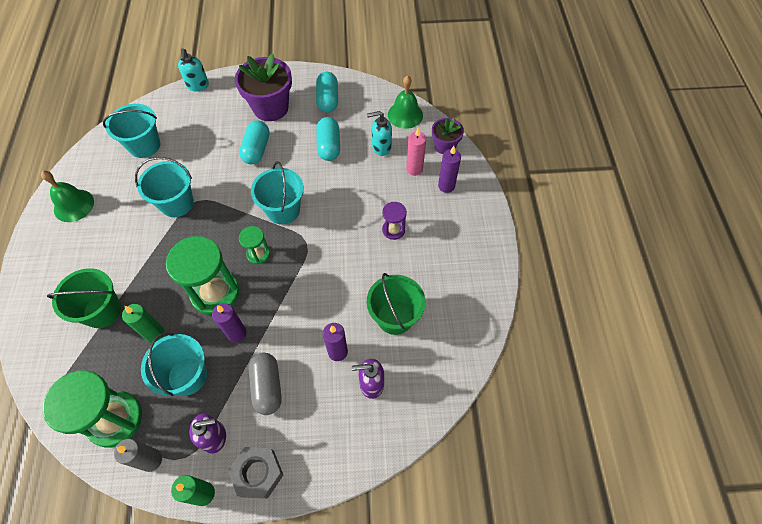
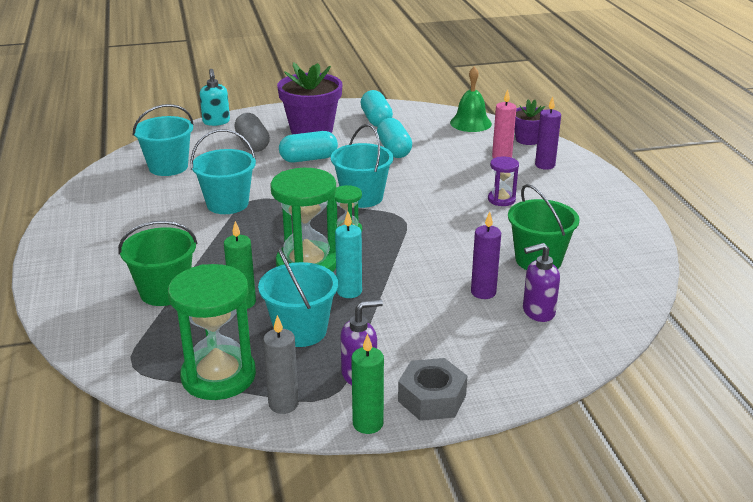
camera: 10 degrees left, 30 degrees down
green bell [41,171,94,222] -> none
purple candle [212,303,246,343] -> turquoise candle [335,212,362,298]
turquoise capsule [239,121,270,164] -> turquoise capsule turned 75 degrees clockwise [279,131,338,162]
grey capsule [248,353,282,415] -> grey capsule moved to [234,113,270,152]
turquoise soap dispenser [367,111,392,156] -> none

